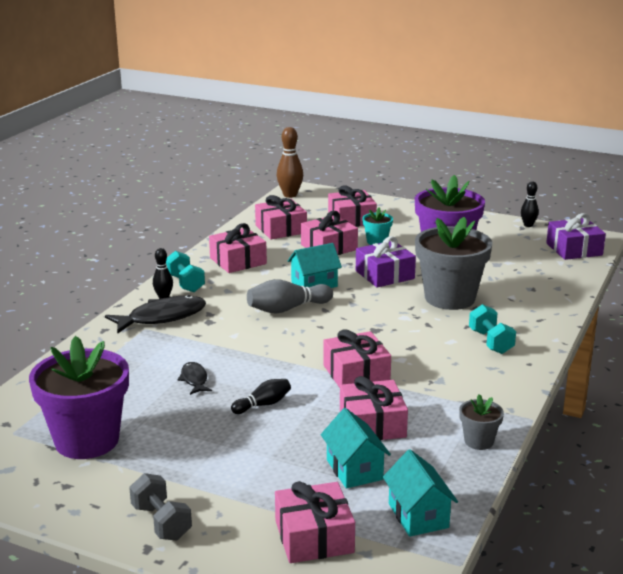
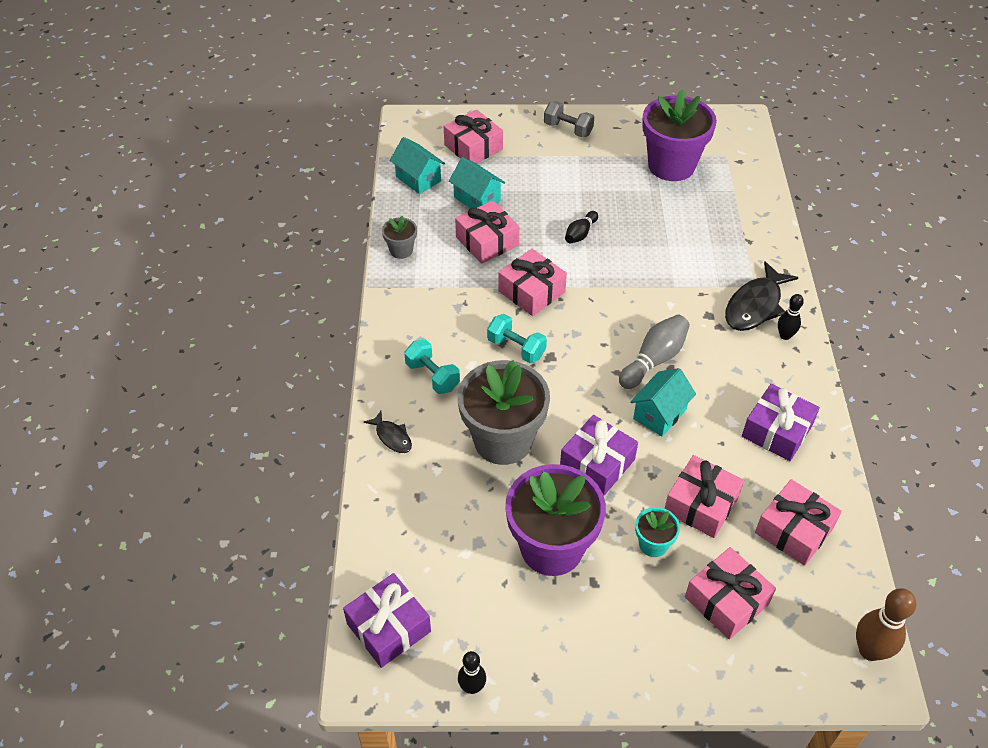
camera: 155 degrees right, 25 degrees up
turquoise dumbbell [166,251,205,292] -> turquoise dumbbell moved to [487,314,547,363]
black fish [177,362,212,395] -> black fish moved to [364,411,412,453]
pink gift [209,223,267,273] -> purple gift [742,384,820,461]

